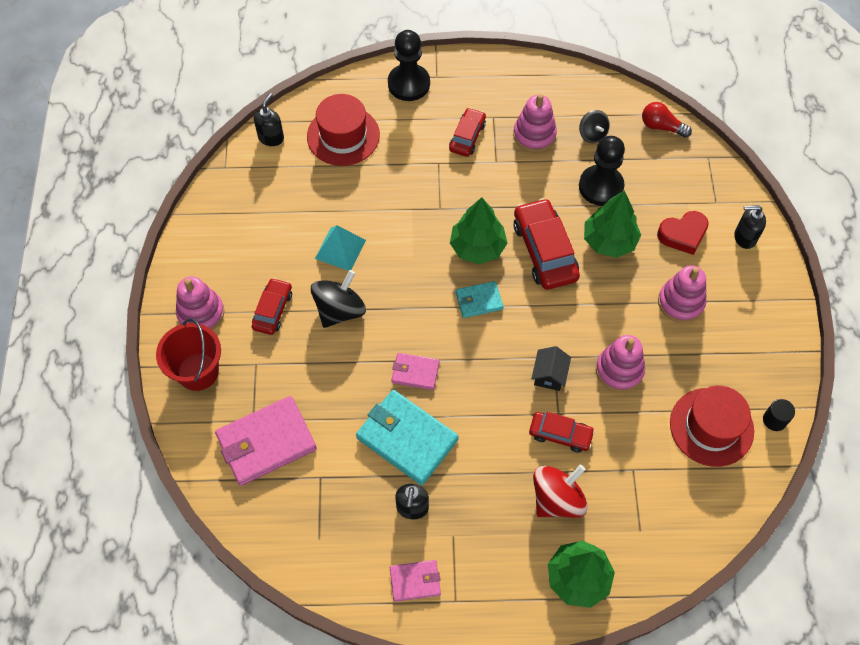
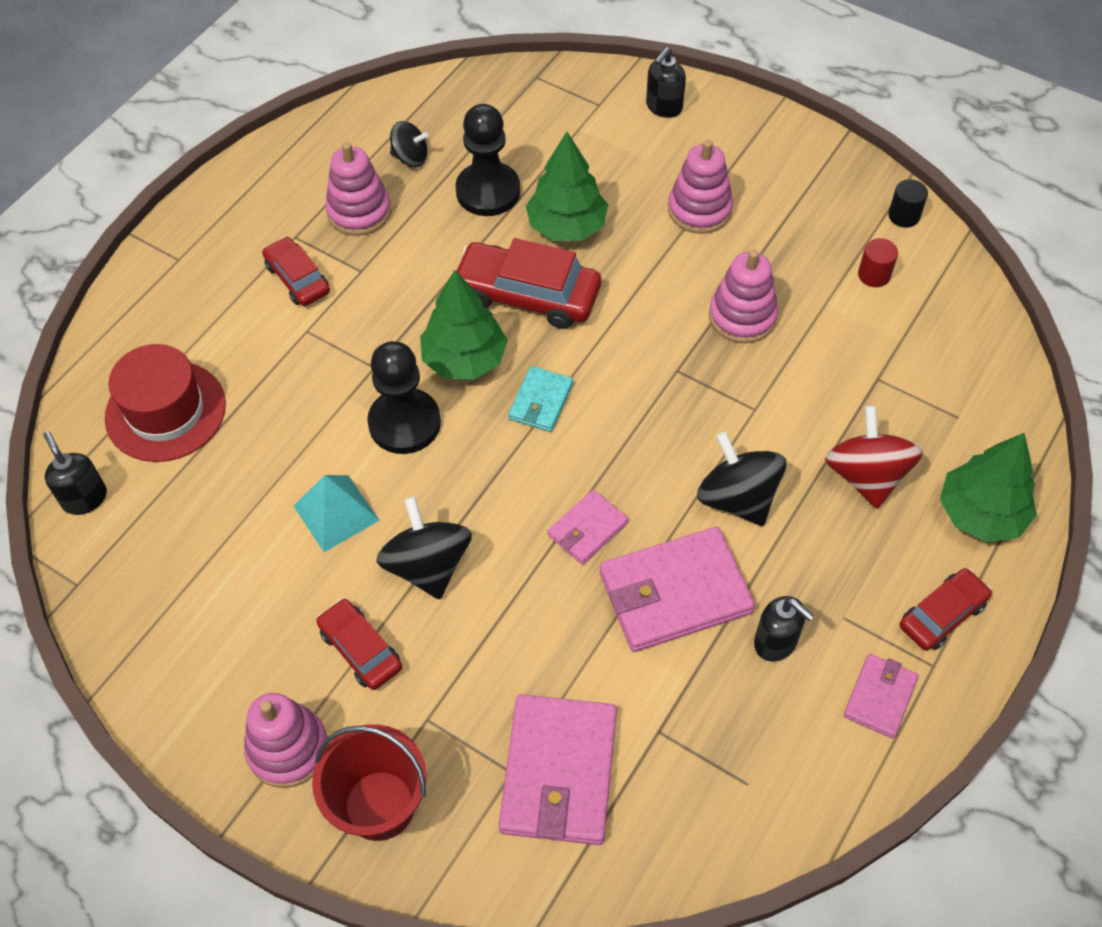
camera: 55 degrees left, 5 degrees down
turquoise wallet [356,390,459,485] -> pink wallet [600,527,755,652]
black pawn [388,30,430,101] -> black pawn moved to [367,341,441,454]
red car [529,412,595,453] -> red car moved to [900,568,992,651]
black house [531,346,571,391] -> none
red light bulb [642,102,692,138] -> none
red heart [657,211,709,255] -> none
red hat [670,386,754,467] -> red cylinder [858,238,898,287]
none -> black spinning top [697,432,786,526]

